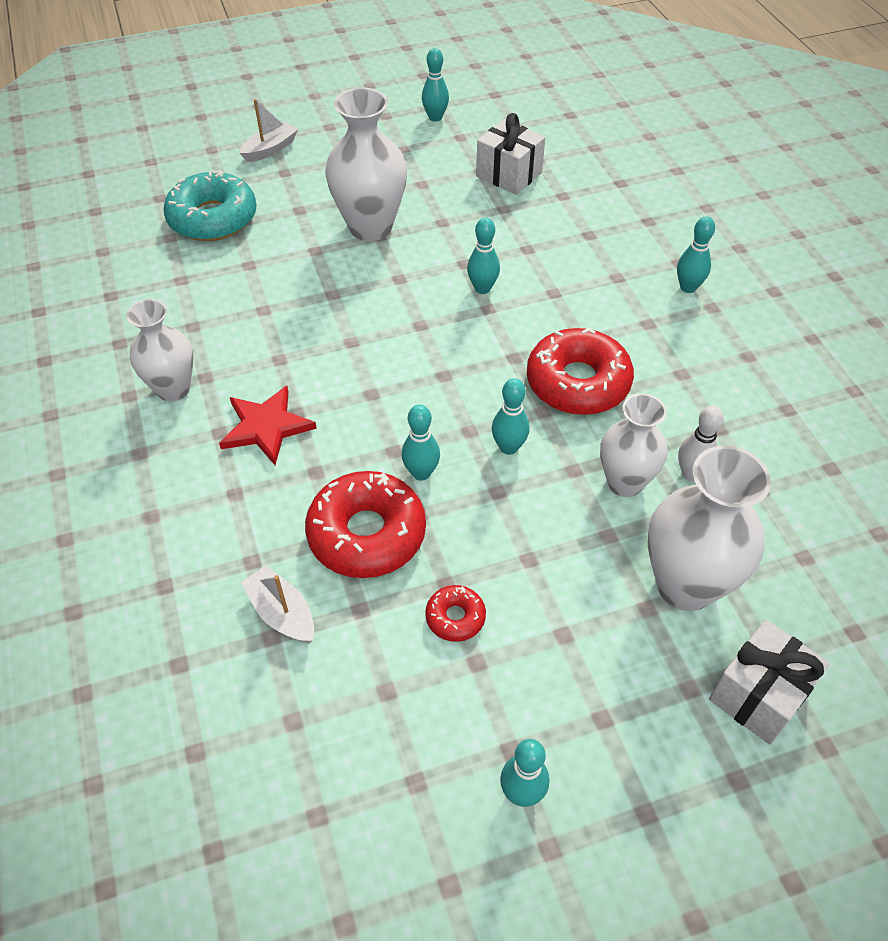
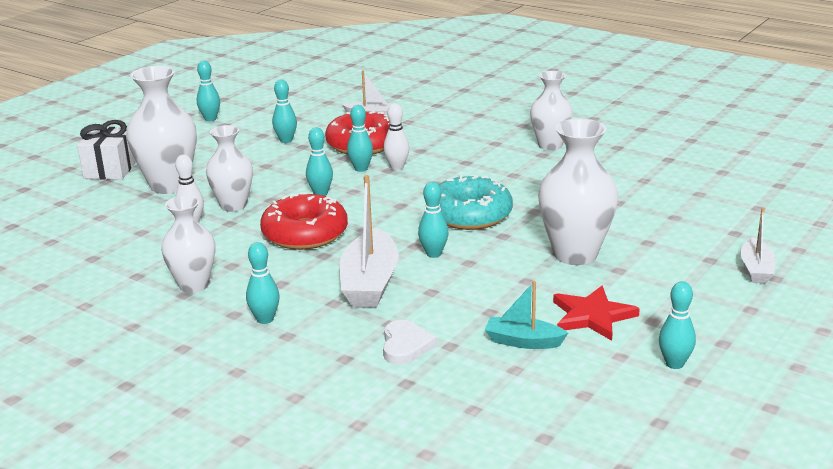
camera: 145 degrees right, 25 degrees down
turquoise donut [163,170,257,241] -> turquoise donut moved to [439,175,513,230]
red star [219,386,317,465] -> red star moved to [553,286,640,341]
red donut [425,585,486,642] -> turquoise bowling pin [272,80,297,143]
white gift [476,113,545,195] -> turquoise boat [485,281,568,349]
none -> white vase [161,196,215,293]
none -> white boat [339,175,399,308]
none -> white bowling pin [383,103,409,170]
none -> white heart [383,320,437,365]

